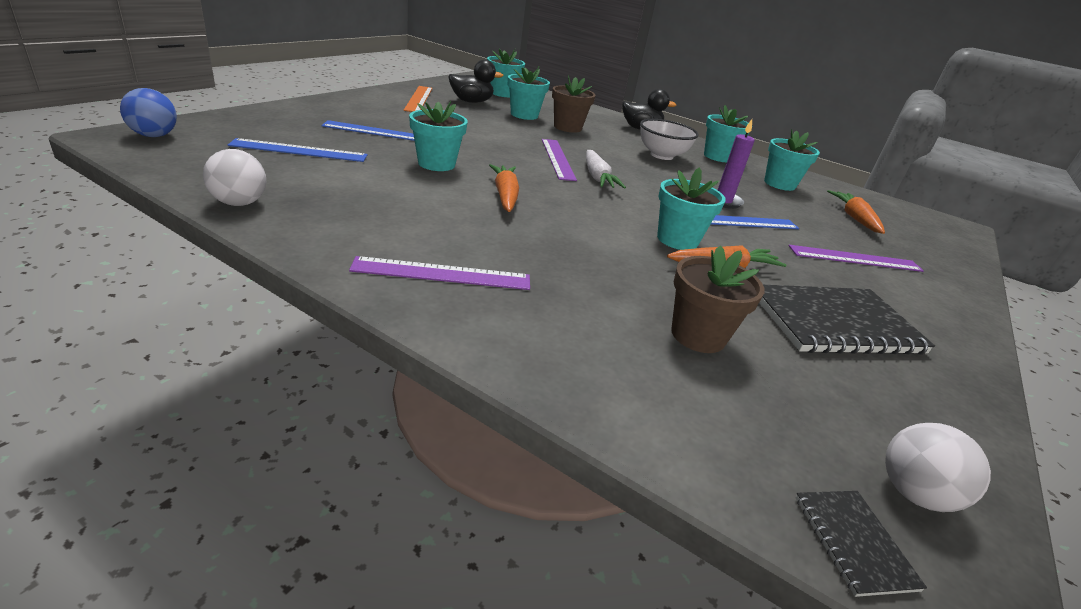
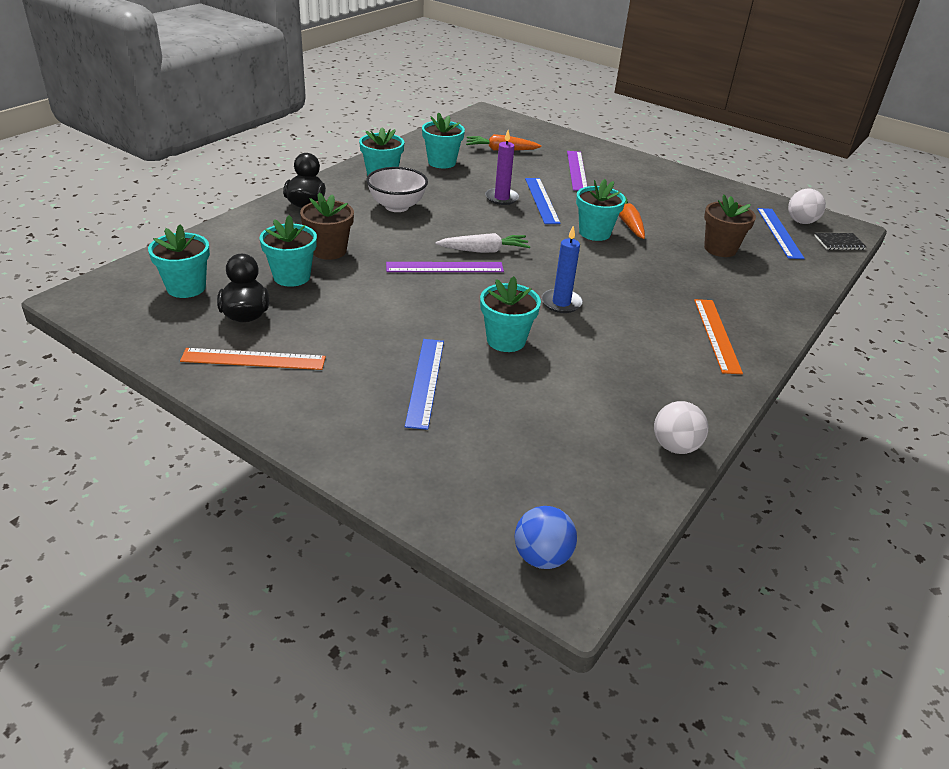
camera: 85 degrees left, 5 degrees up
blue ruler [228,138,368,162] -> blue ruler moved to [757,208,805,259]
purple ruler [349,256,530,290] -> orange ruler [694,299,743,374]
orange carrot [489,164,519,212] -> blue candle [541,225,583,313]
black notebook [759,285,935,355] -> none

